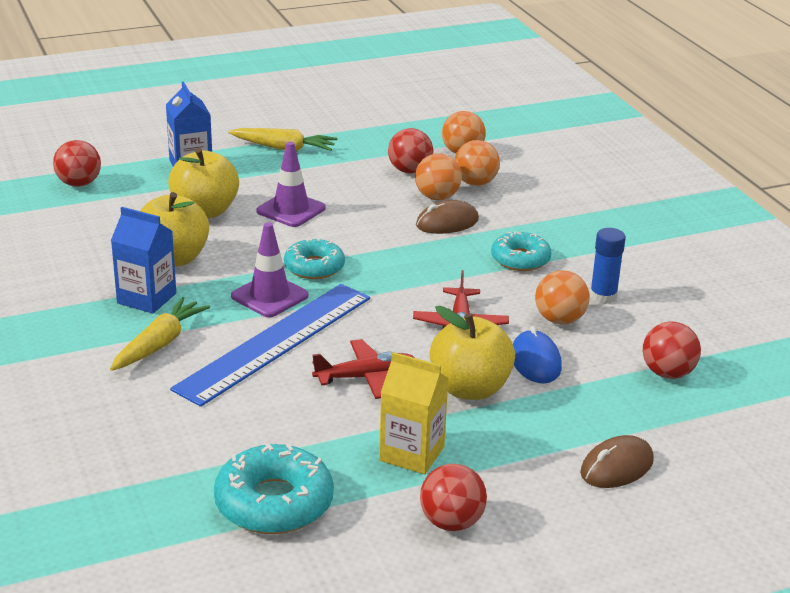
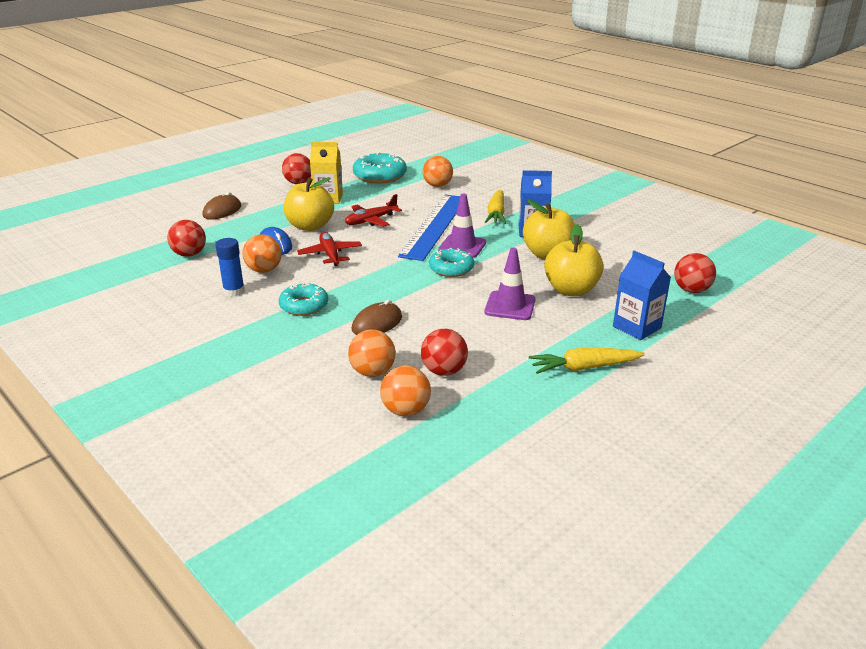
camera: 160 degrees right, 0 degrees up
orange ball [415,154,462,200] -> orange ball moved to [422,156,453,187]

